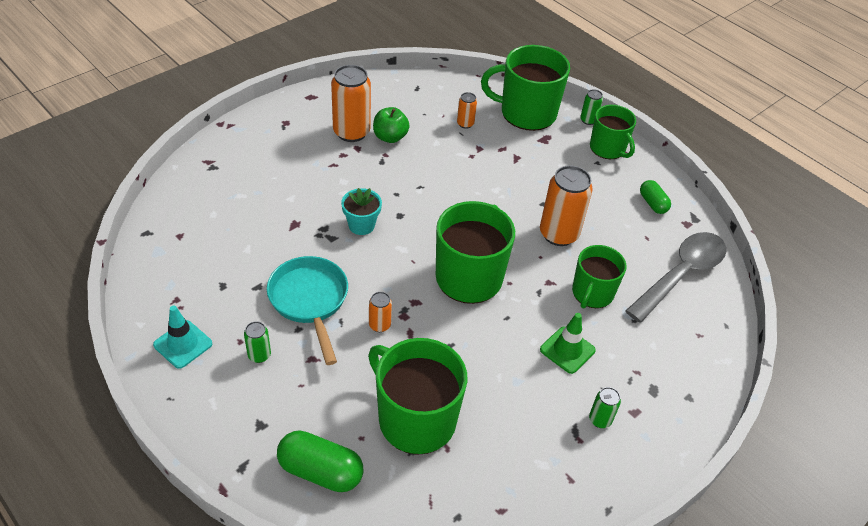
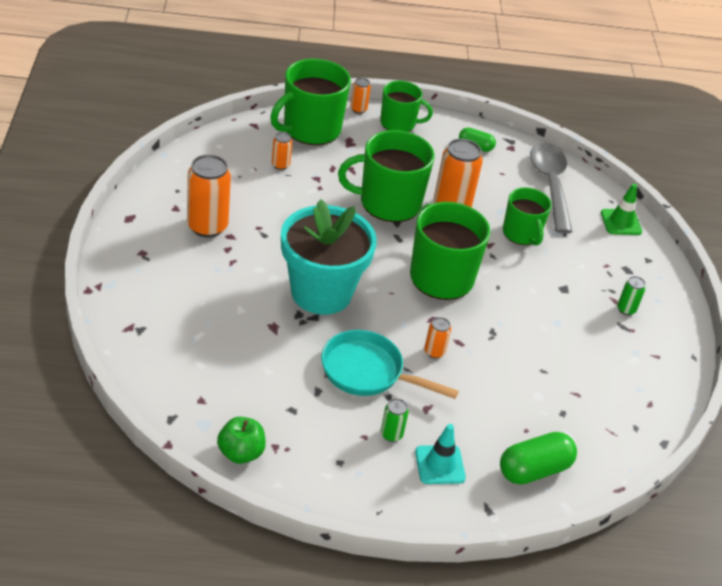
camera: 50 degrees left, 5 degrees down
turquoise traffic cone [153,306,212,369] -> turquoise traffic cone moved to [415,424,466,484]
turquoise flower pot [341,188,382,235] -> turquoise flower pot [281,199,377,315], size x2.25
green mug [368,338,467,455] -> green mug moved to [338,130,435,222]
green apple [373,107,410,143] -> green apple moved to [217,417,266,464]
green traffic cone [540,313,596,374] -> green traffic cone moved to [601,184,642,235]
green can [580,89,603,125] -> orange can [350,78,371,114]

